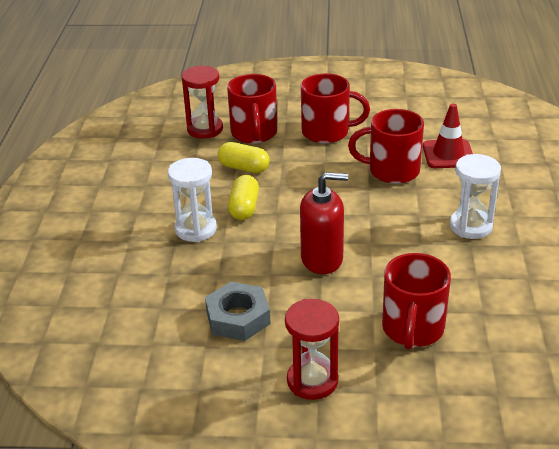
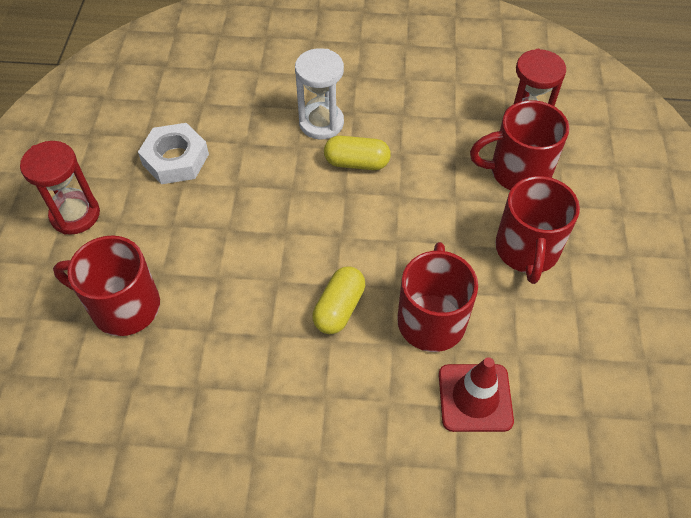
camera: 90 degrees right, 20 degrees up
grey nut [205,282,271,341] -> white nut [138,123,209,184]
yellow capsule [218,142,270,173] -> yellow capsule moved to [312,266,365,334]
red soap dispenser [300,172,348,274] -> none
white hourglass [450,154,501,239] -> none

